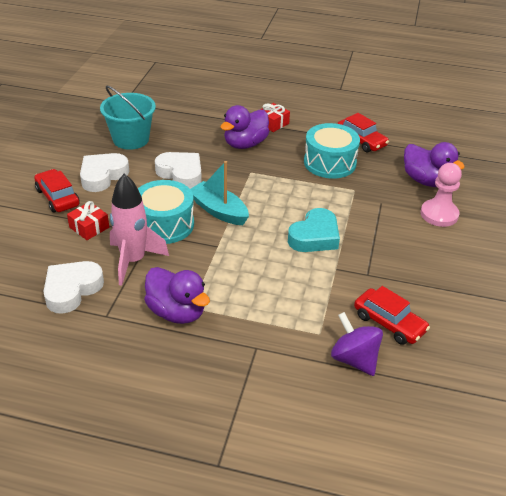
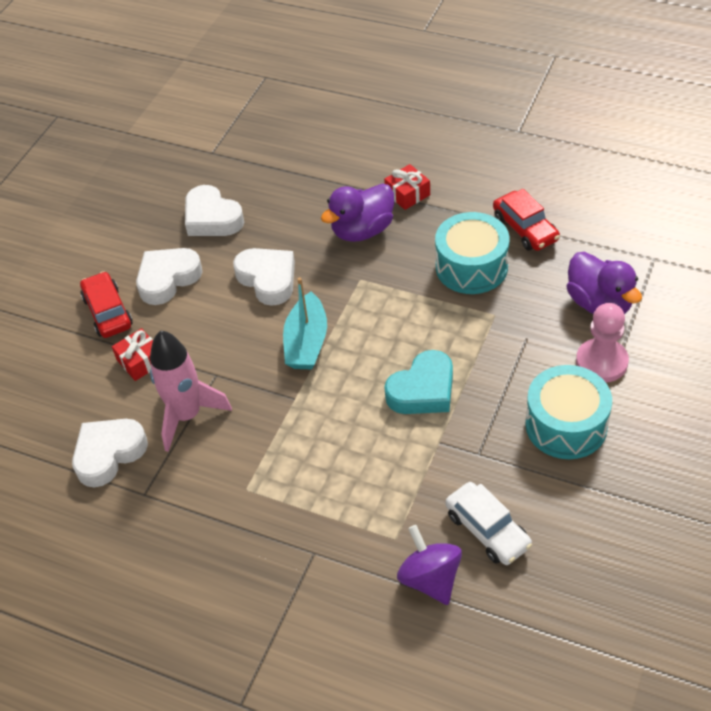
camera: 15 degrees right, 10 degrees up
turquoise bucket [100,86,156,150] -> white heart [185,185,244,236]
turquoise drum [138,180,194,244] -> turquoise drum moved to [525,365,612,459]
purple duck [144,267,210,324] -> none
turquoise boat [190,161,249,225] -> turquoise boat turned 135 degrees counterclockwise [283,277,327,369]
red car [354,286,430,345] -> white car [445,482,532,565]

